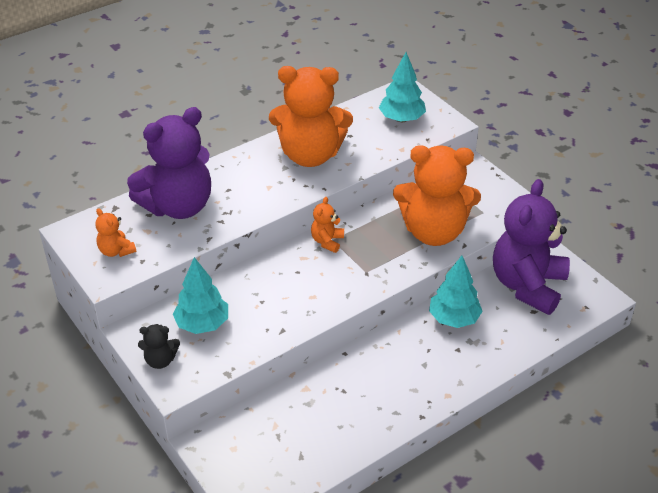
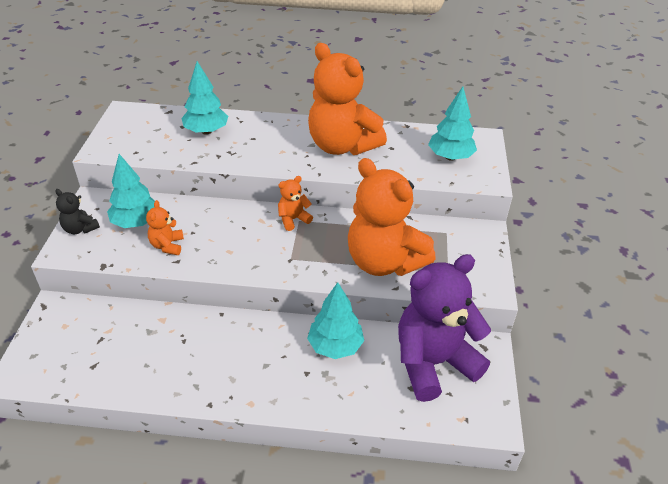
camera: 40 degrees right, 0 degrees up
orange teddy bear [95,208,136,257] -> orange teddy bear moved to [146,200,184,255]
purple teddy bear [127,107,211,219] -> turquoise tree [181,61,228,135]

